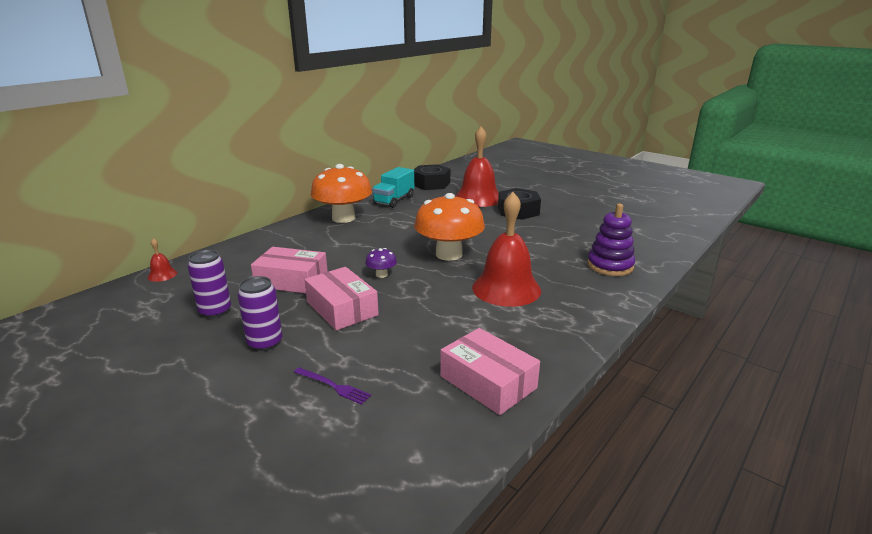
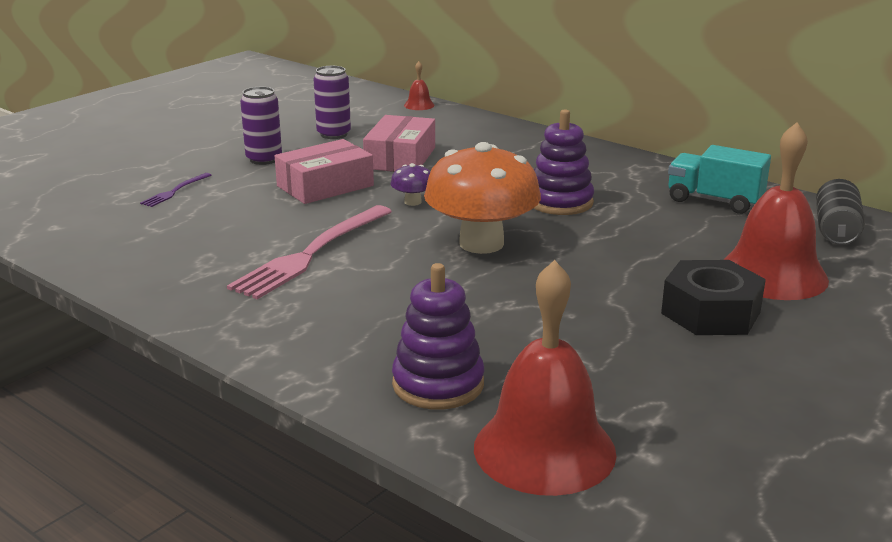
camera: 90 degrees right, 0 degrees up
orange mushroom [311,164,372,223] -> none
black nut [413,164,451,190] -> black can [816,179,865,245]
pink box [440,328,540,415] -> none
red bell [472,192,541,307] -> red bell moved to [474,260,617,496]
none -> pink fork [227,205,392,299]
none -> purple stacking toy [534,109,594,215]

